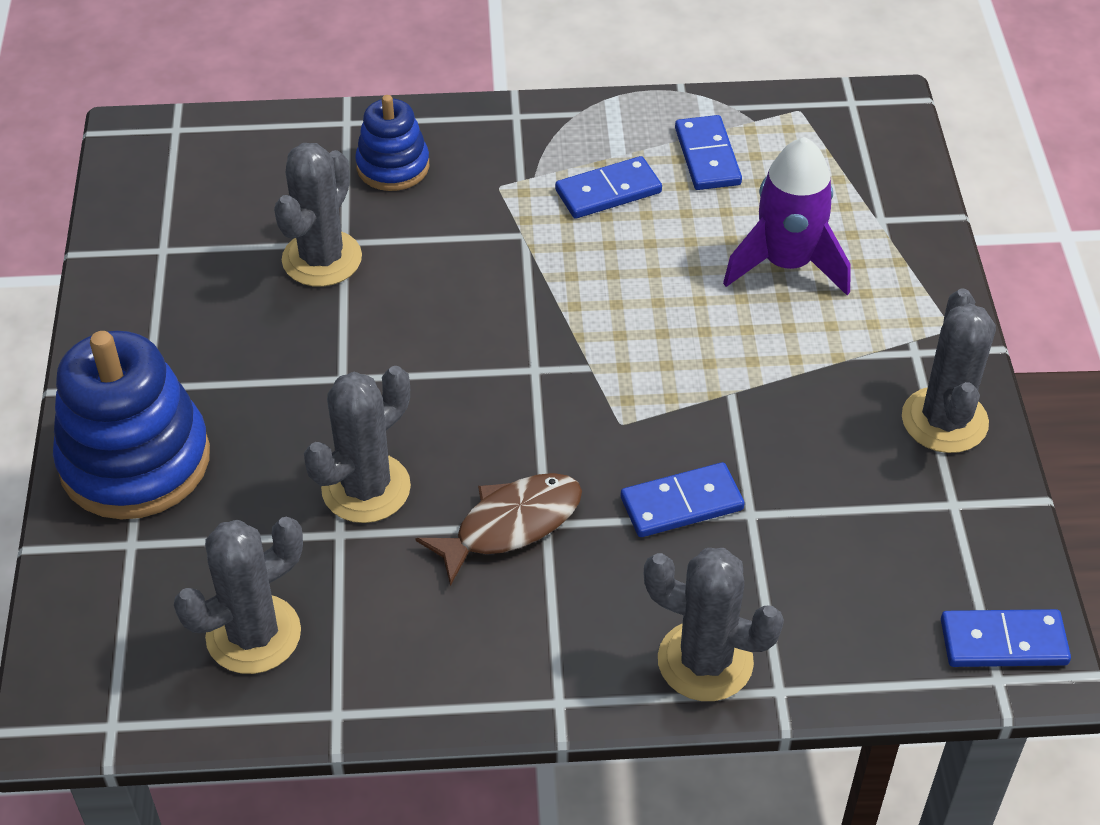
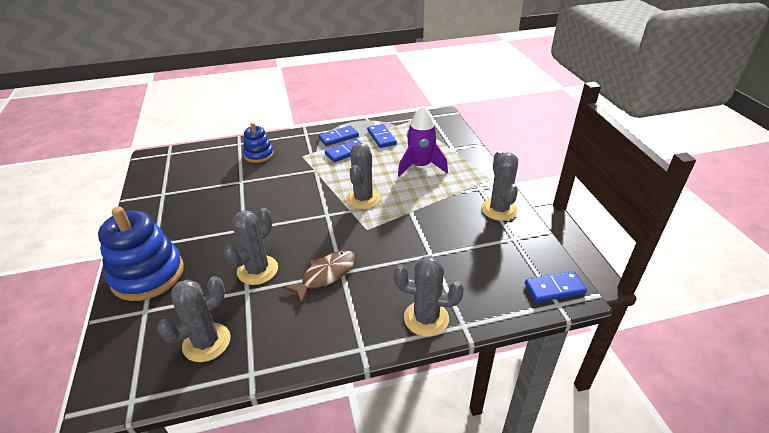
camera: 10 degrees left, 10 degrees down
grey cactus [274,143,362,287] -> grey cactus moved to [346,143,381,209]
blue domino [621,462,745,537] -> blue domino moved to [318,126,359,146]

